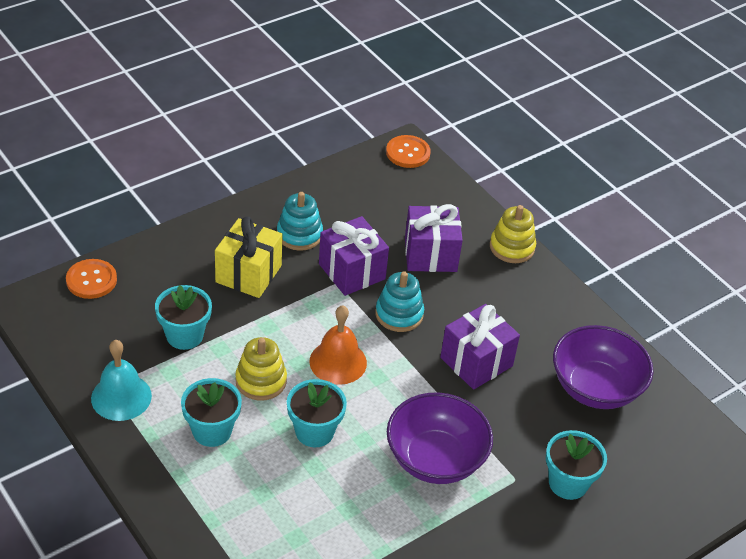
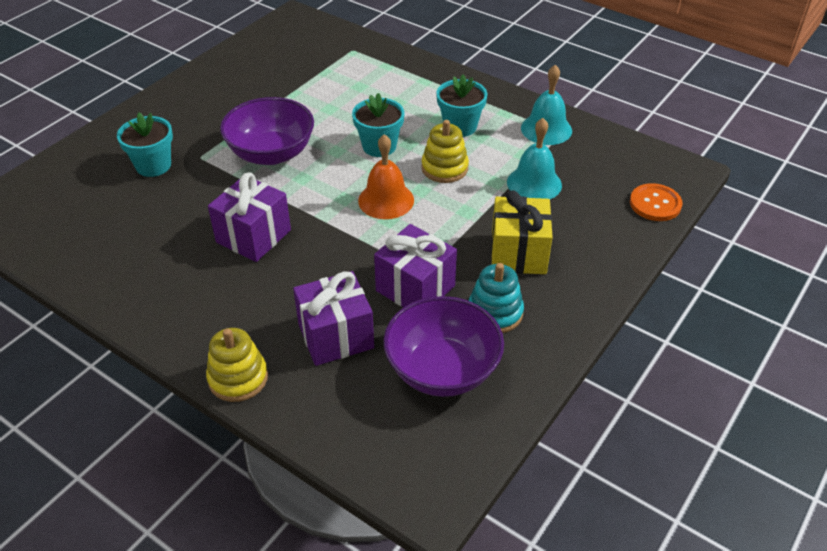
camera: 165 degrees right, 0 degrees up
turquoise flower pot [155,285,212,350] -> turquoise bell [507,118,562,199]
turquoise stacking toy [375,271,424,332] -> none
orange button [386,135,431,168] -> none
purple bowl [553,325,654,409] -> purple bowl moved to [383,296,504,397]

